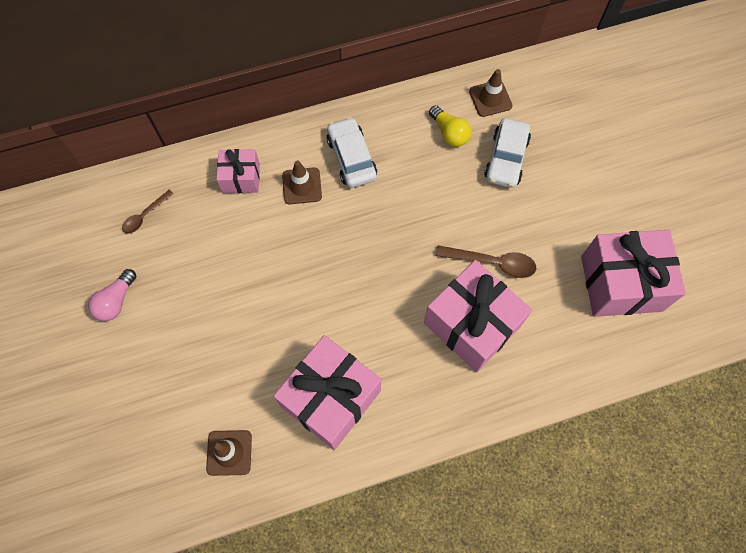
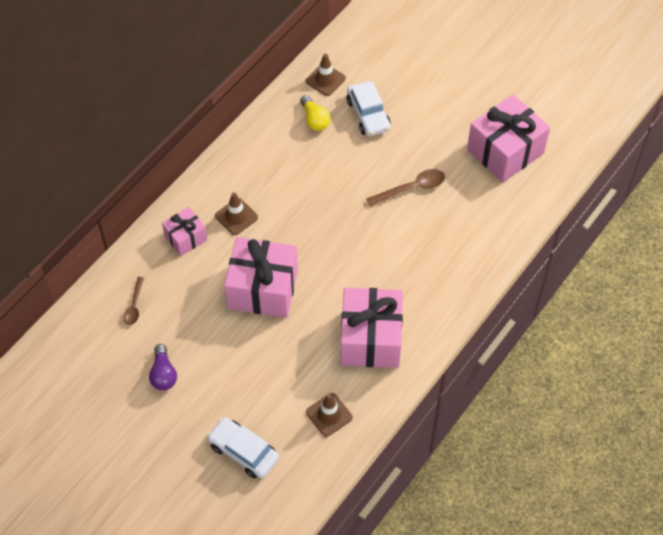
camera: 35 degrees left, 10 degrees down
pink light bulb [88,269,136,321] -> purple light bulb [149,344,177,390]
white car [327,117,377,188] -> white car moved to [207,417,279,479]
pink gift [424,260,532,372] -> pink gift moved to [224,237,298,318]
yellow light bulb [429,105,471,147] -> yellow light bulb turned 45 degrees clockwise [300,95,331,131]

